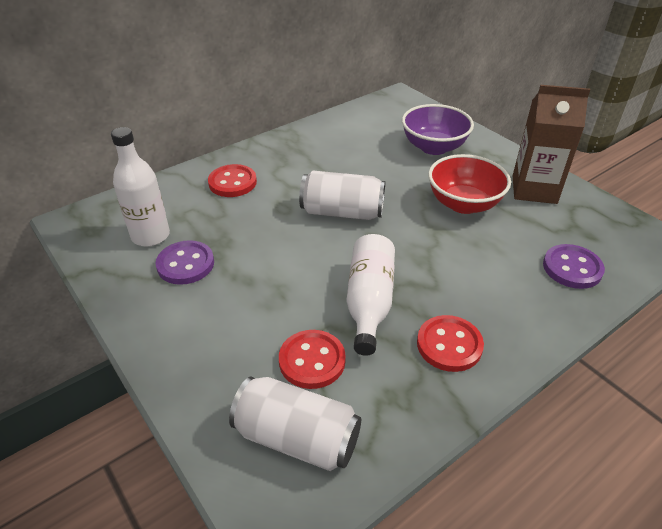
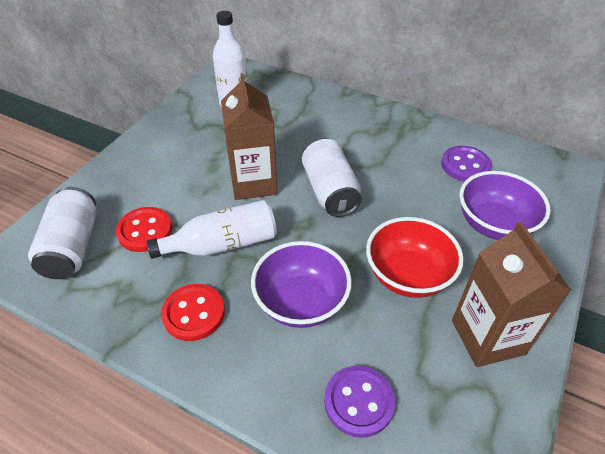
camera: 65 degrees right, 5 degrees up
purple button [156,240,214,285] -> purple button moved to [441,146,492,182]
red button [208,164,257,197] -> none
none -> brown carton [221,73,278,200]
none -> purple bowl [251,241,352,328]

